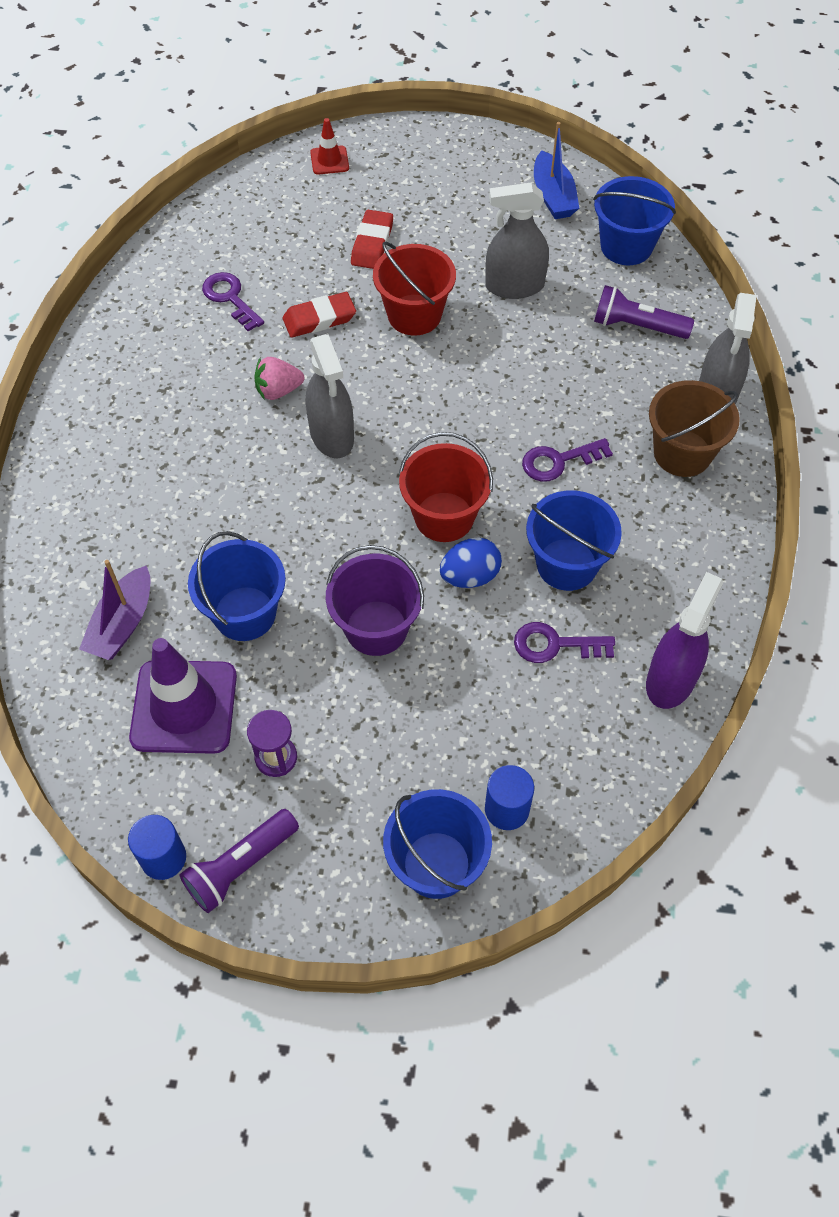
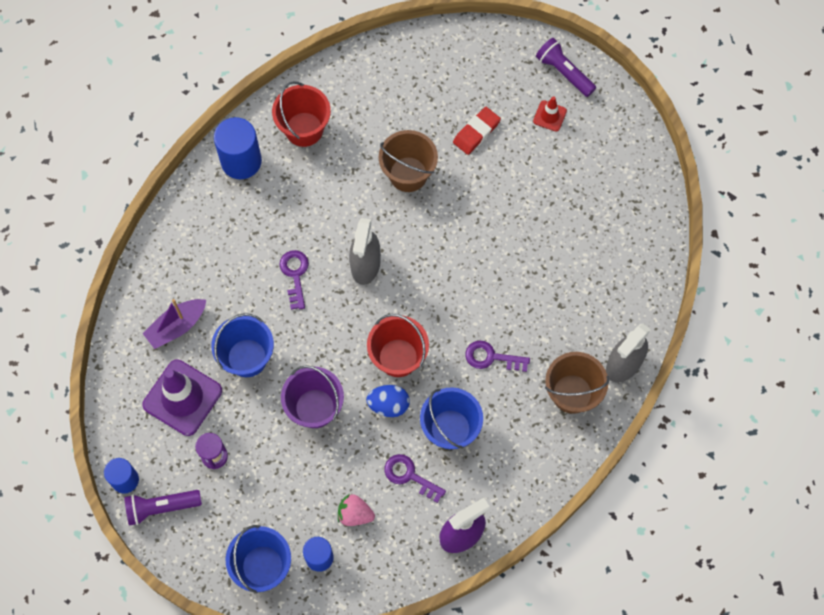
camera: 30 degrees right, 10 degrees up
purple key [202,272,264,331] -> purple key moved to [279,250,309,310]
pink strawberry [254,357,305,400] -> pink strawberry moved to [338,494,375,526]
red eraser [283,292,356,338] -> brown bucket [379,130,438,192]
red traffic cone [310,118,349,175] -> red traffic cone moved to [533,97,567,131]
red bucket [373,242,456,336] -> red bucket moved to [272,81,331,147]
grey spray bottle [485,183,549,299] -> none
blue boat [534,122,579,219] -> none
blue bucket [593,176,676,265] -> none
purple flashlight [594,285,694,339] -> purple flashlight moved to [536,38,596,97]
none -> blue cylinder [214,117,262,179]

